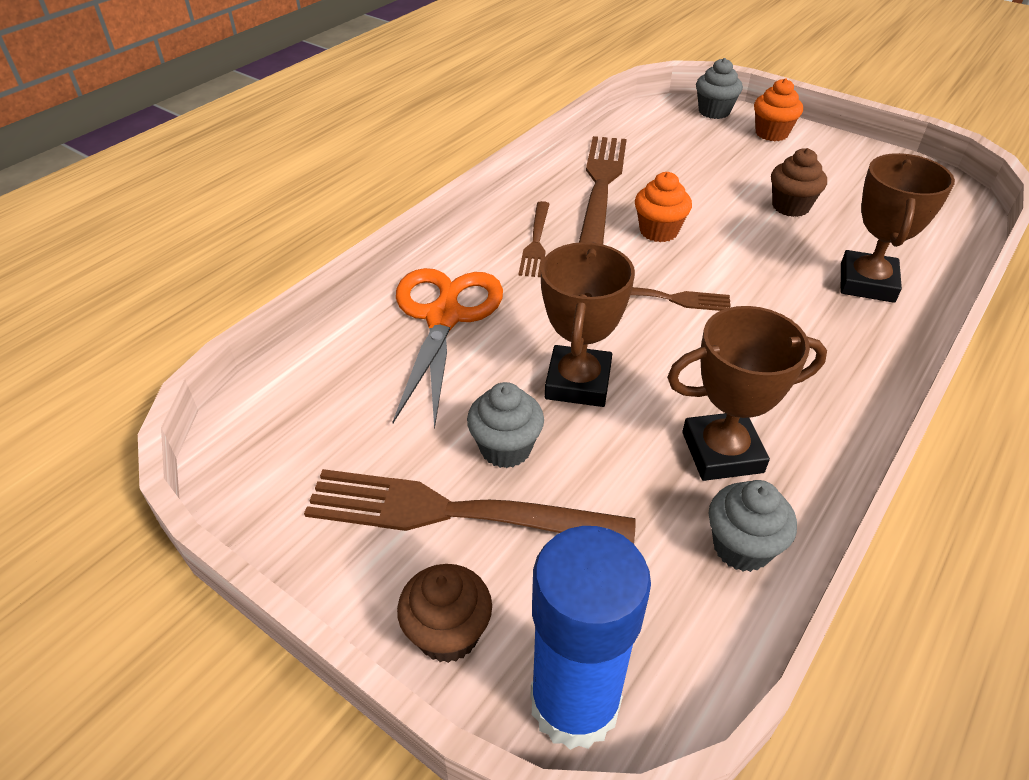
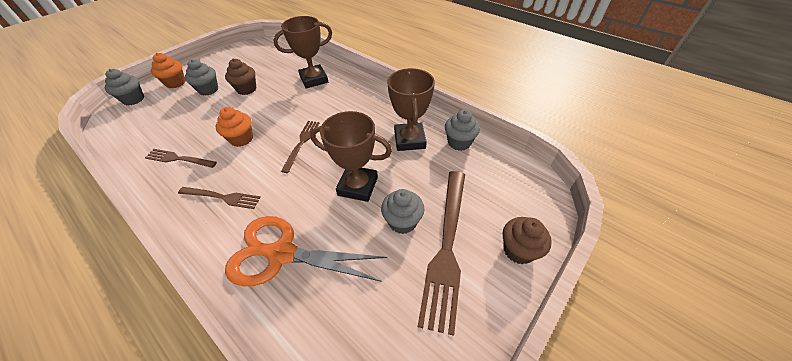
camera: 85 degrees left, 5 degrees up
blue glue stick [530,526,651,750] -> none
brown fork [579,136,627,244] -> brown fork [145,149,217,168], size x0.54
brown trophy [841,153,955,303] -> brown trophy turned 45 degrees counterclockwise [273,16,332,88]
none -> grey cupcake [185,59,218,96]

